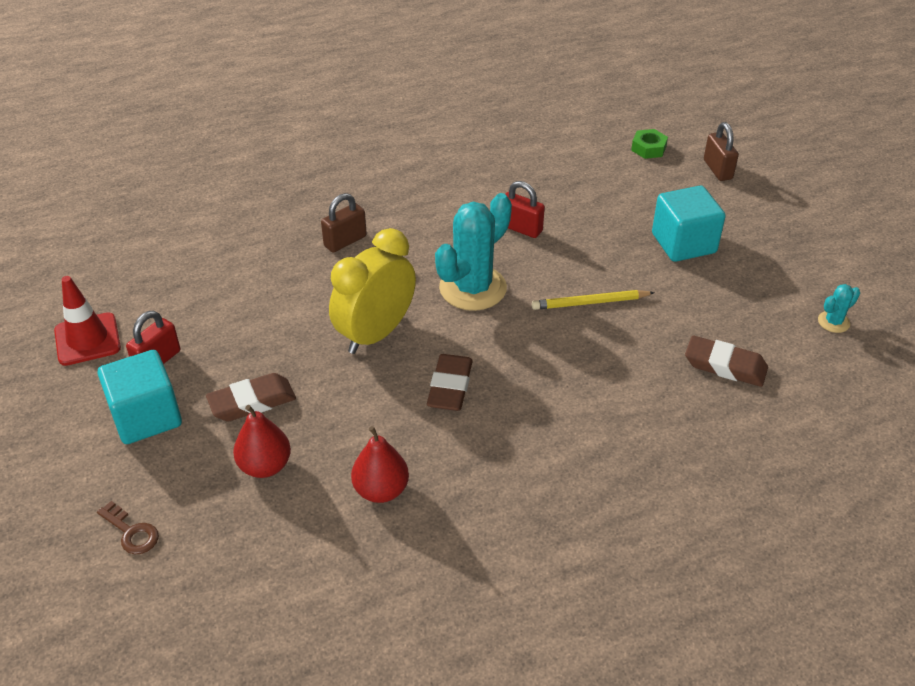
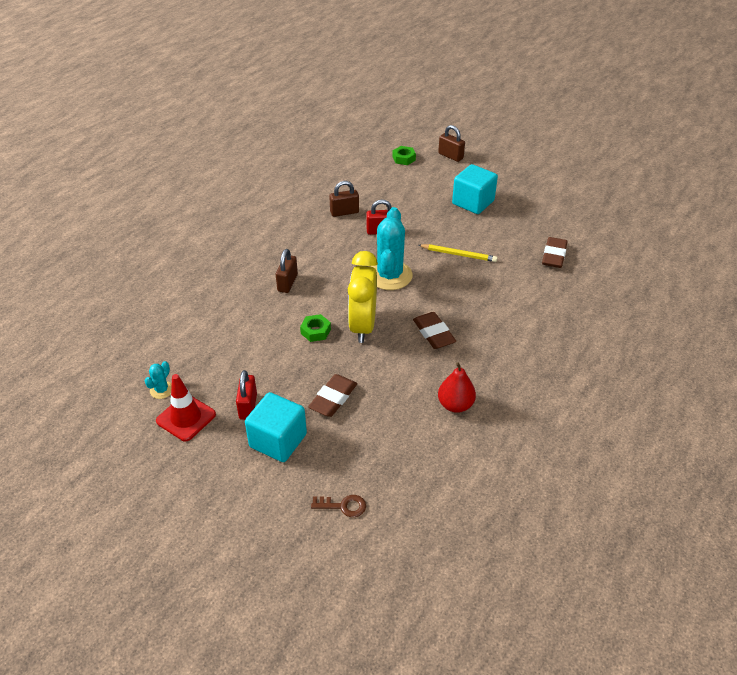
camera: 35 degrees left, 0 degrees up
red pear [233,405,291,478] -> none
yellow pencil [532,290,655,310] -> yellow pencil turned 120 degrees counterclockwise [418,244,498,262]
brown eraser [685,336,768,387] -> brown eraser turned 60 degrees counterclockwise [542,237,568,268]
turquoise cactus [818,284,860,333] -> turquoise cactus moved to [145,361,172,399]
none -> green nut [300,314,331,342]
none -> brown padlock [329,181,359,217]

